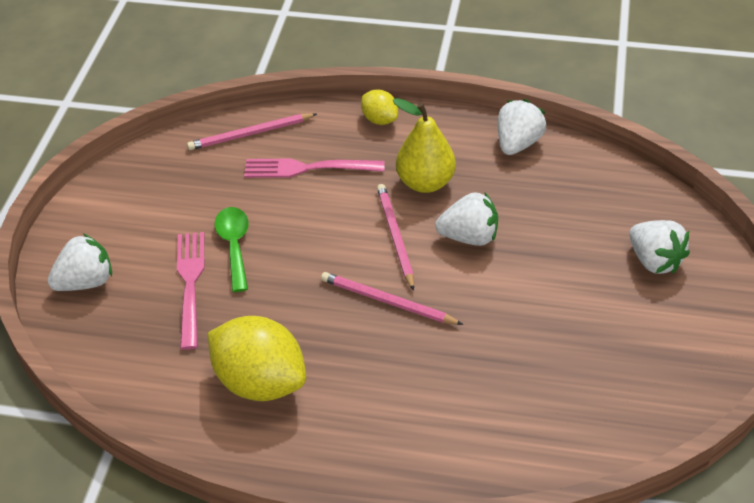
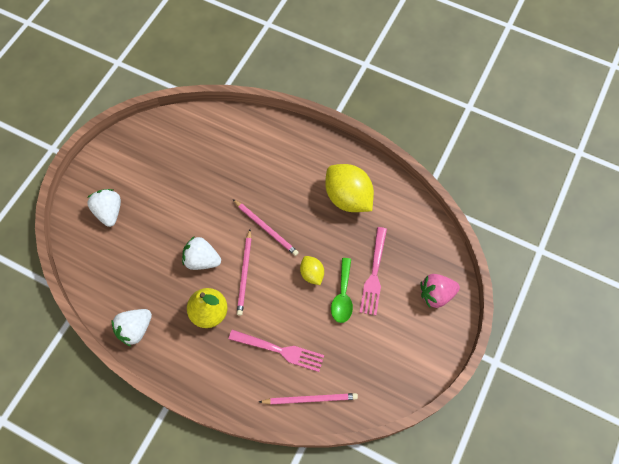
camera: 165 degrees left, 20 degrees up
white strawberry [47,233,112,291] -> pink strawberry [420,274,460,308]
yellow lemon [361,89,398,125] -> yellow lemon moved to [300,256,324,285]

